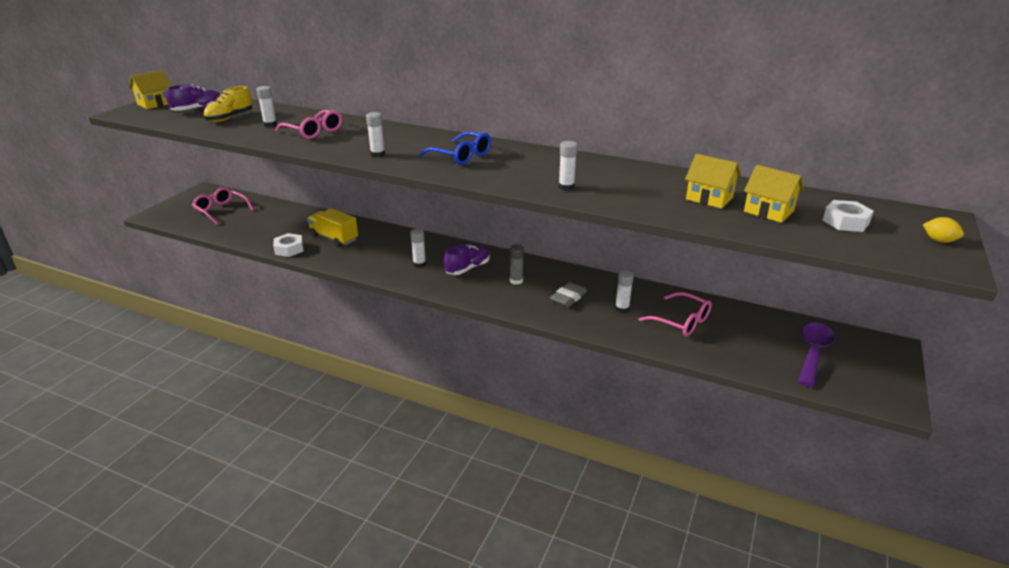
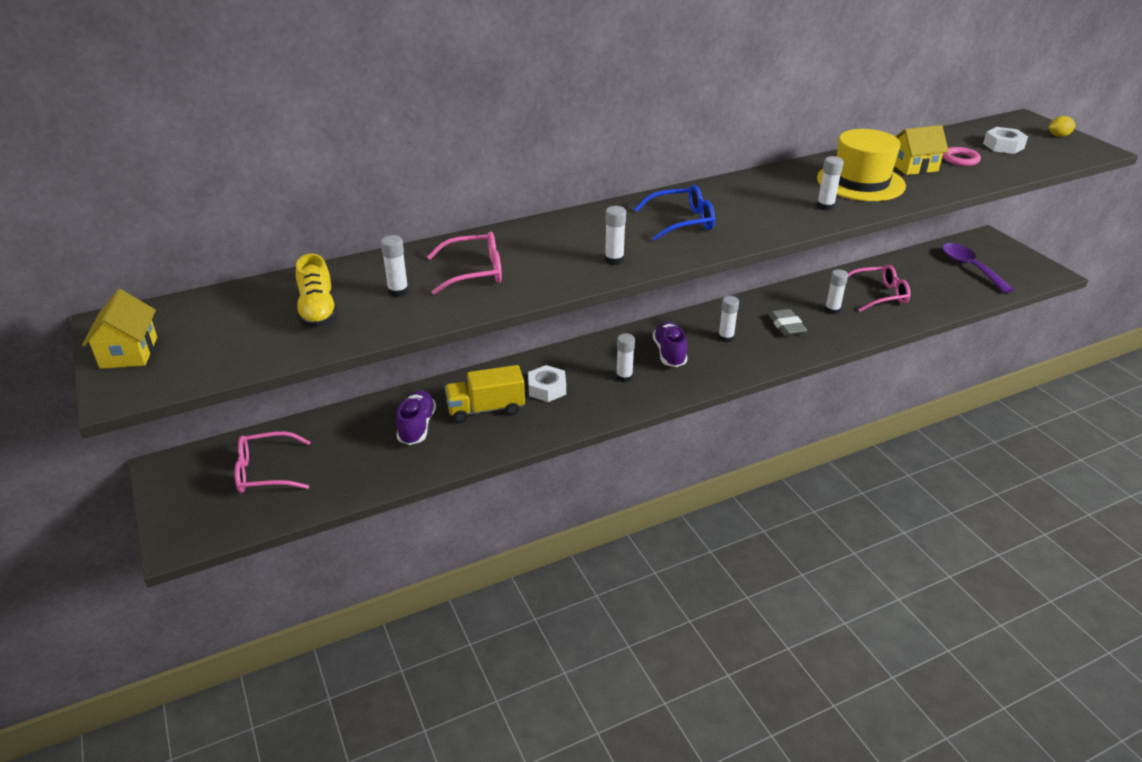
camera: 50 degrees left, 5 degrees up
purple shoe [166,84,220,111] -> purple shoe moved to [396,390,436,445]
white nut [273,233,304,257] -> white nut moved to [528,365,566,402]
grey glue stick [510,244,524,285] -> white glue stick [718,296,739,343]
yellow house [744,165,804,223] -> pink ring [943,147,981,166]
none -> yellow hat [817,129,906,201]

